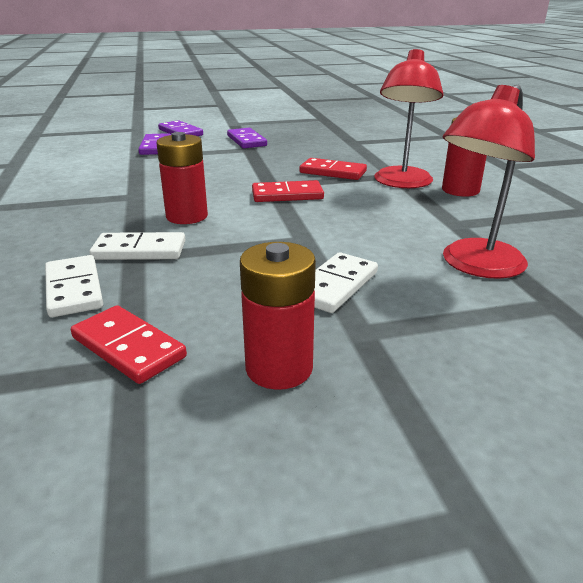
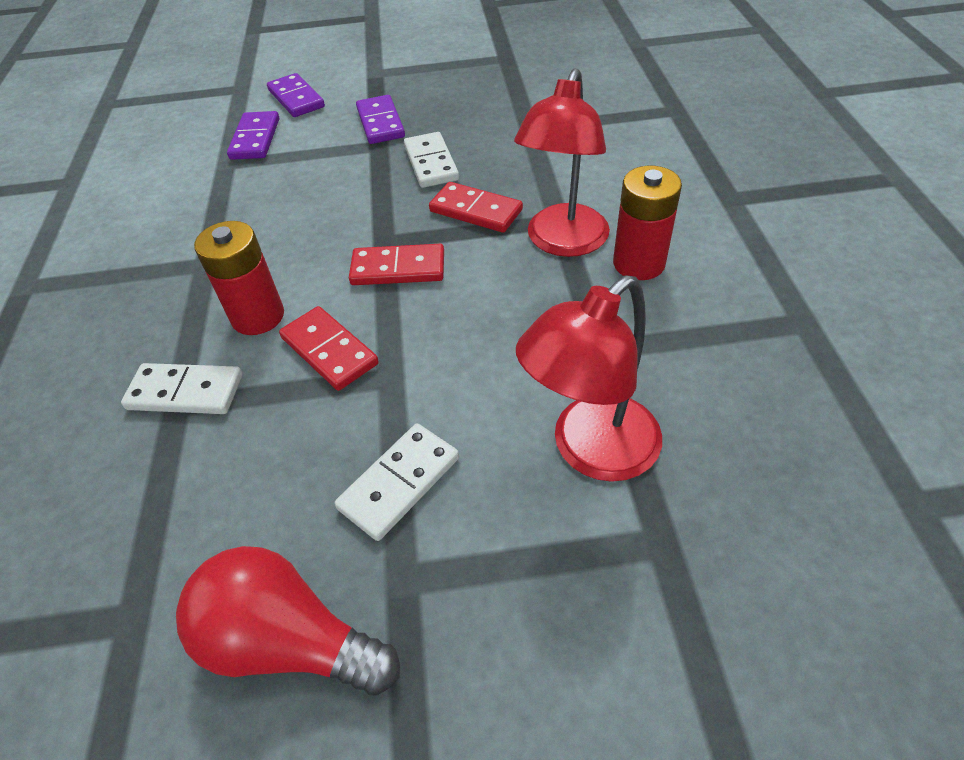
camera: 10 degrees right, 20 degrees up
white domino [45,255,103,317] -> white domino moved to [404,132,459,188]
red domino [71,305,187,384] -> red domino moved to [279,306,379,391]
red battery [240,242,316,390] -> red light bulb [176,546,400,696]

